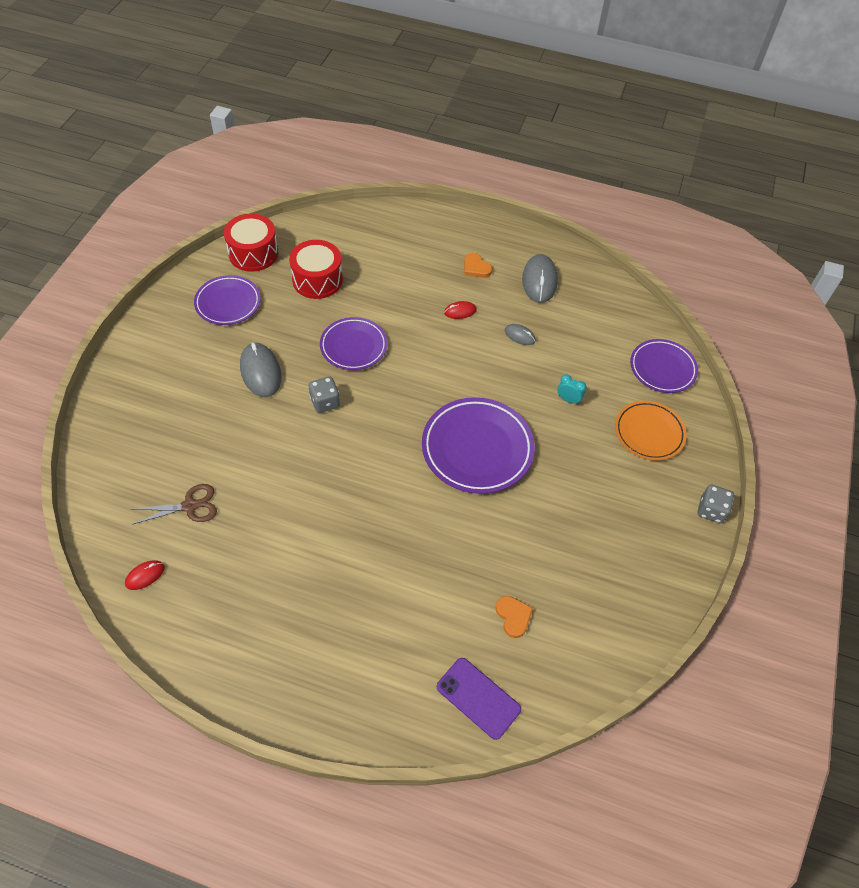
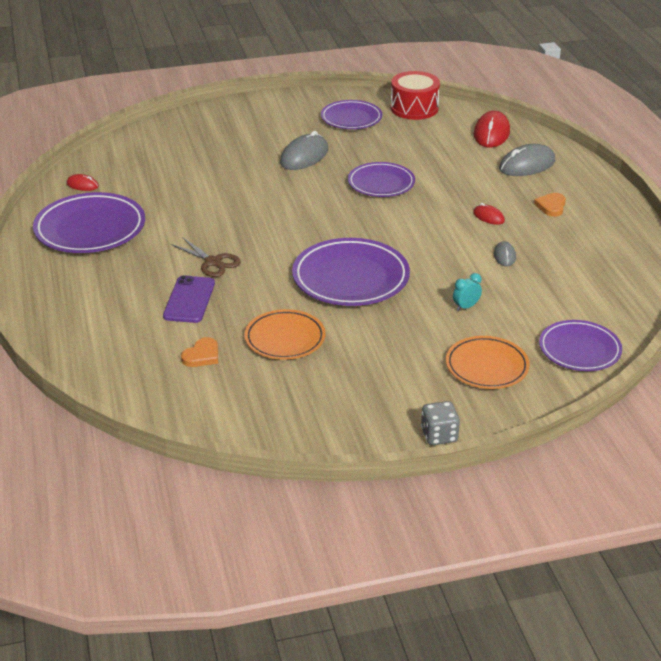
camera: 60 degrees right, 20 degrees down
brown scissors [132,484,217,525] -> brown scissors moved to [171,237,241,277]
red drum [289,240,343,299] -> none
grey dice [309,377,340,413] -> none
purple phone [437,658,521,740] -> purple phone moved to [163,275,215,323]
grey mouse [522,254,558,303] -> grey mouse moved to [499,144,555,176]
turquoise clock [557,374,586,405] -> turquoise clock turned 120 degrees counterclockwise [453,273,482,311]
none -> purple plate [33,192,145,253]
none -> orange plate [244,309,325,360]
none -> red mouse [474,111,510,148]

